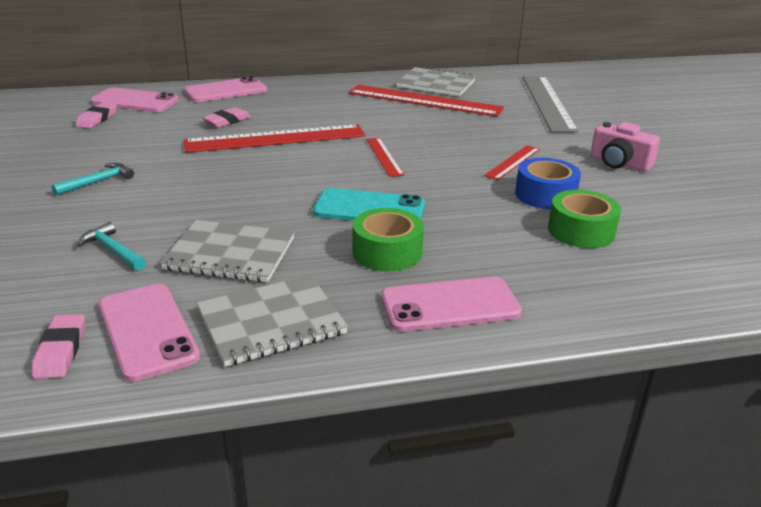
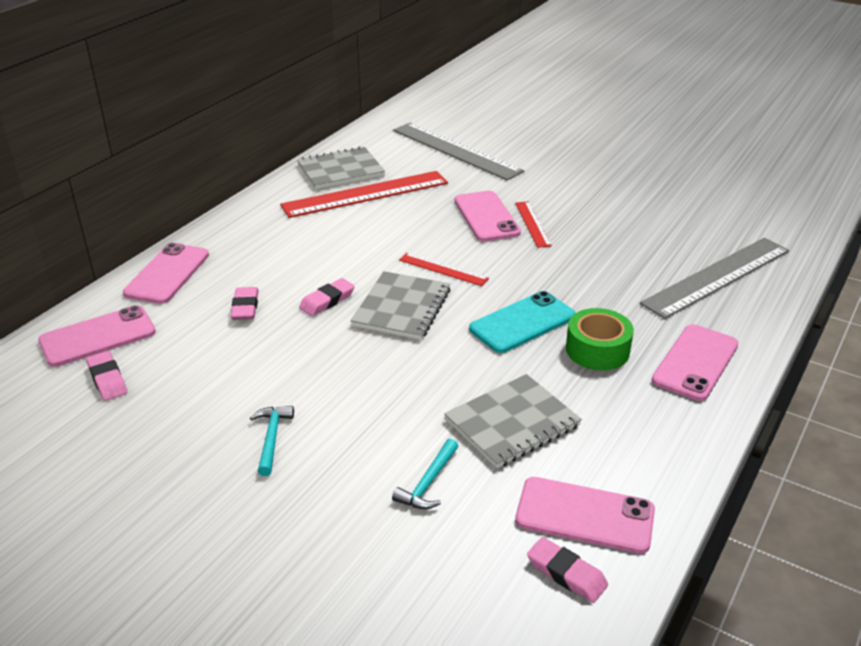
camera: 45 degrees left, 5 degrees up
turquoise hammer [77,222,146,270] -> turquoise hammer turned 60 degrees counterclockwise [392,439,458,509]
red ruler [184,124,366,153] -> pink eraser [299,278,355,316]
grey notebook [197,275,348,367] -> grey notebook moved to [351,271,451,340]
blue tape [515,158,581,209] -> none
green tape [548,190,621,248] -> none
pink camera [590,122,660,171] -> none
none -> pink phone [455,191,521,242]
none -> grey ruler [640,238,789,319]

